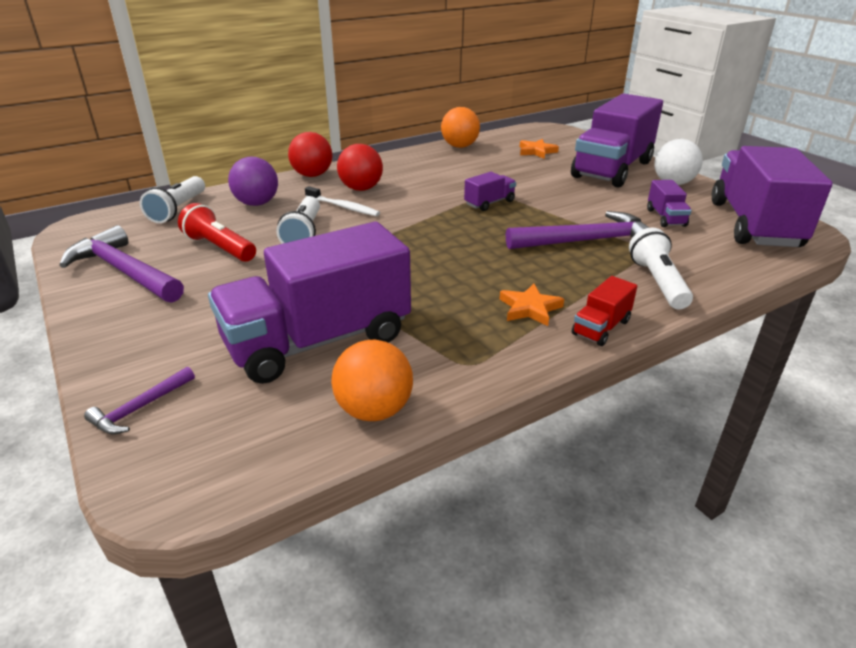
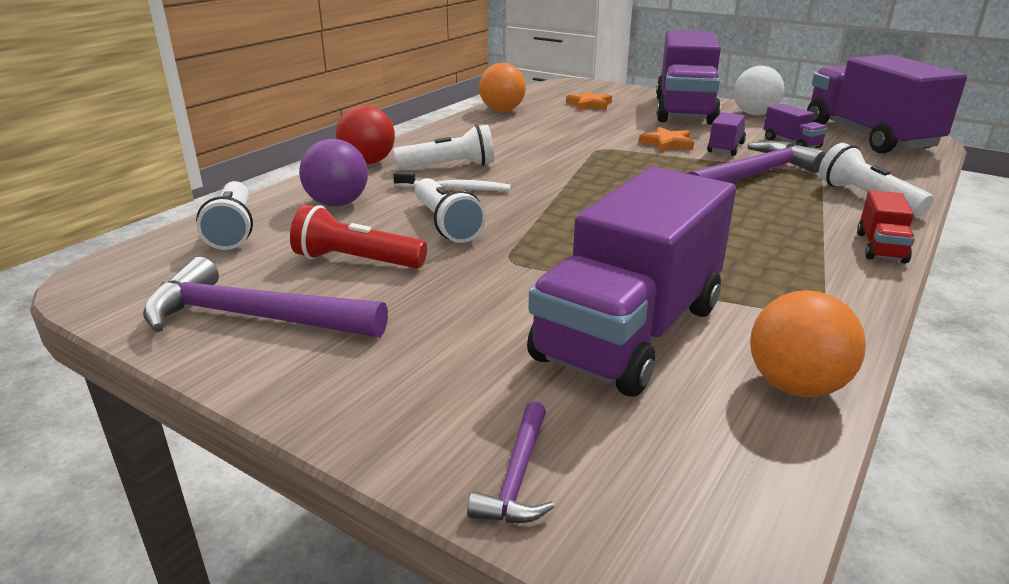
camera: 25 degrees left, 5 degrees down
red ball [337,144,383,191] -> white flashlight [393,124,494,169]
purple truck [464,172,516,211] -> purple truck moved to [707,112,747,156]
orange star [500,284,564,326] -> orange star moved to [639,127,694,152]

